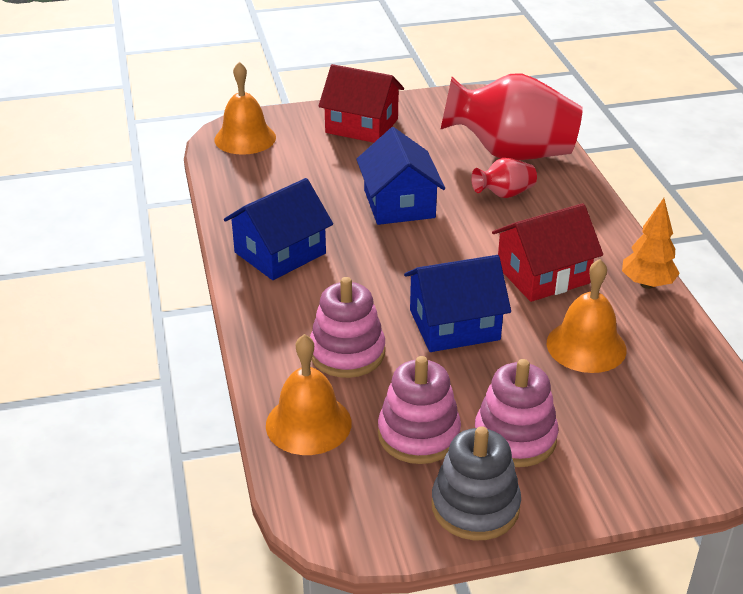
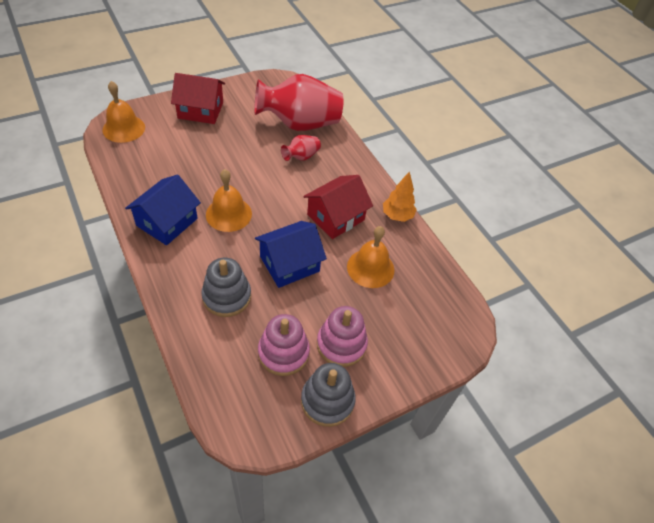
camera: 20 degrees left, 15 degrees up
orange bell [266,334,352,455] -> orange bell moved to [206,169,252,232]
pink stacking toy [310,277,385,378] -> grey stacking toy [201,258,251,317]
blue house [356,127,445,225] -> none

